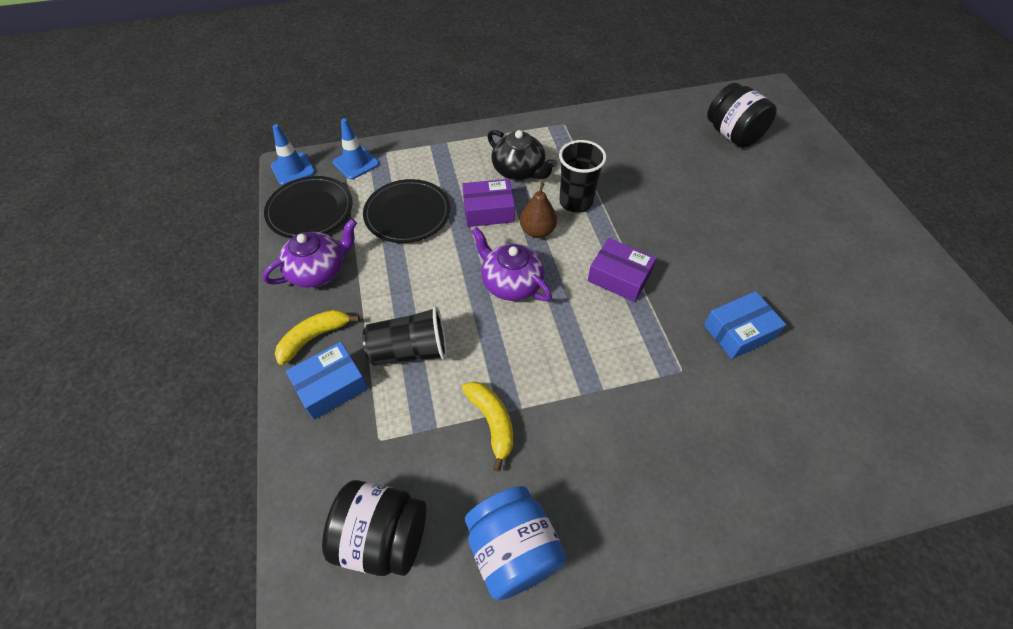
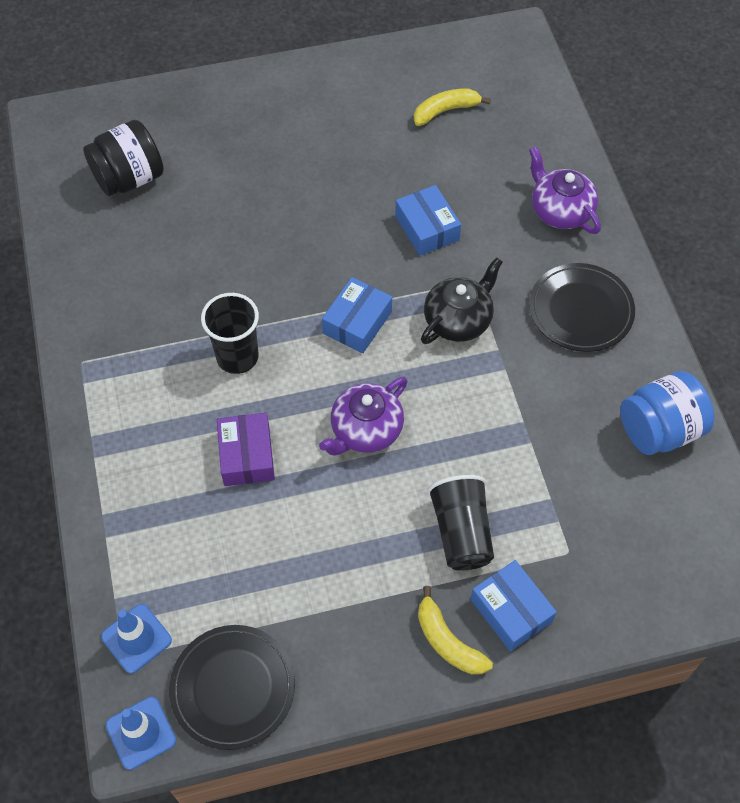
camera: 90 degrees left, 5 degrees up
purple teapot [262,219,357,288] -> purple teapot moved to [529,146,601,234]
black jar [322,480,426,576] -> none
black plate [363,179,450,243] -> black plate moved to [529,263,635,352]
yellow banana [462,381,513,472] -> yellow banana moved to [414,89,491,126]
black teapot [487,130,557,180] -> black teapot moved to [421,257,503,344]
brown pear [520,183,557,238] -> none
purple box [588,238,656,302] -> blue box [322,277,392,353]

